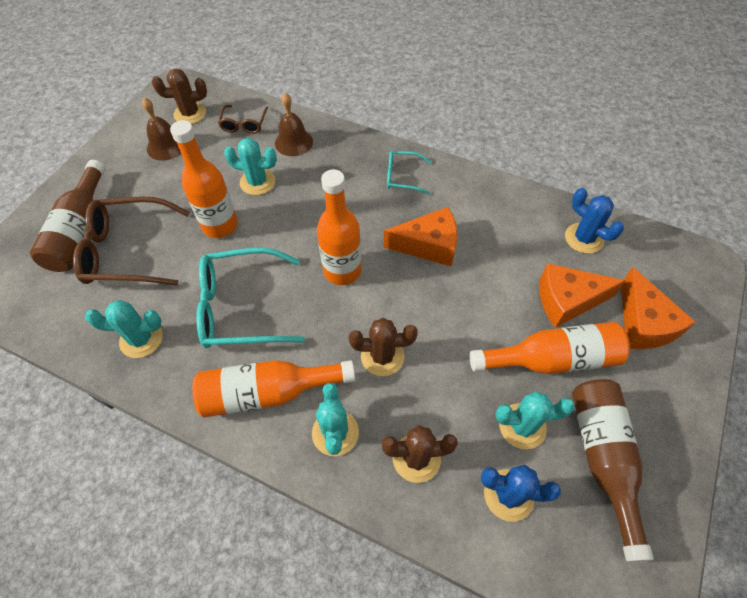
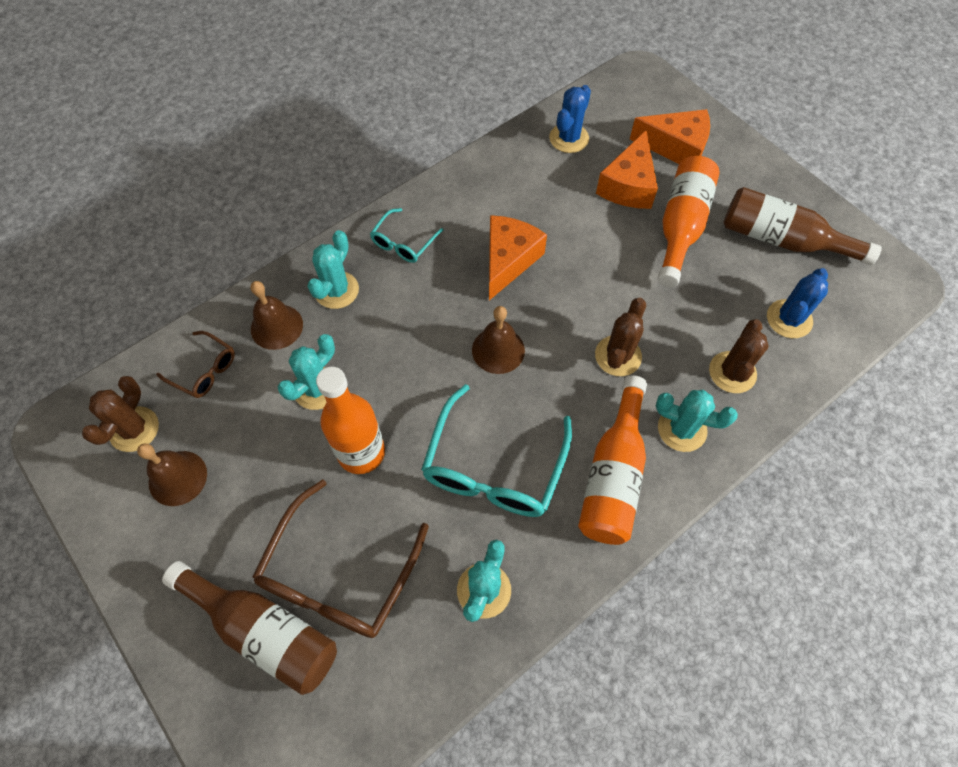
camera: 65 degrees left, 5 degrees up
orange bottle [317,169,362,285] -> brown bell [472,306,525,374]
turquoise cactus [495,391,575,449] -> turquoise cactus moved to [307,230,359,309]
blue cactus [565,188,624,254] -> blue cactus turned 45 degrees counterclockwise [549,85,591,153]

